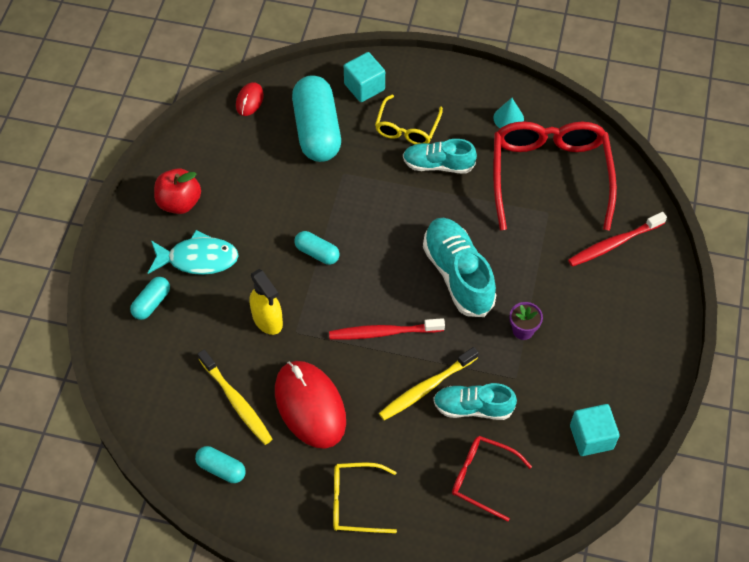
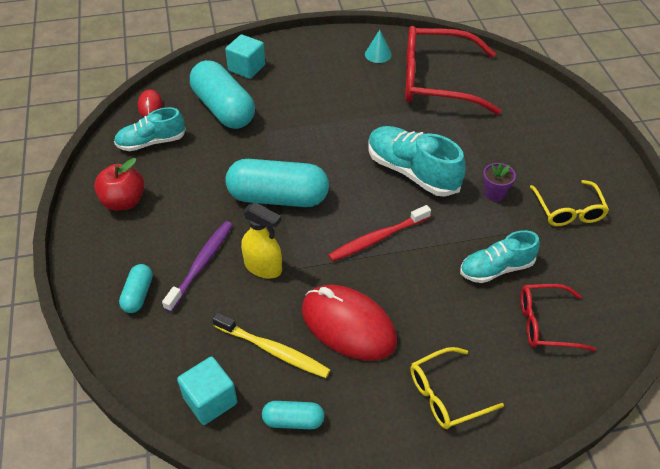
camera: 25 degrees left, 10 degrees down
turquoise fish [148,230,239,275] -> none
turquoise capsule [294,231,340,265] -> turquoise capsule [225,159,329,207], size x2.08
yellow glasses [375,95,443,144] -> yellow glasses moved to [530,180,609,226]
yellow toothbrush [379,347,479,420] -> none
turquoise shoe [403,139,477,174] -> turquoise shoe moved to [114,107,186,151]
red glasses [493,121,617,231] -> red glasses turned 60 degrees counterclockwise [405,26,501,115]
red toothbrush [568,212,667,267] -> none
turquoise cube [570,404,620,456] -> turquoise cube moved to [177,357,237,425]
none -> purple toothbrush [162,221,233,312]

